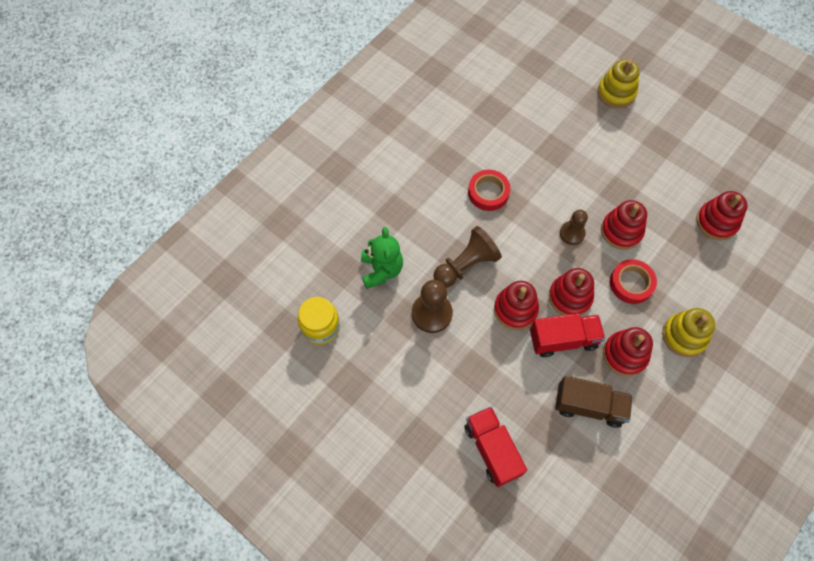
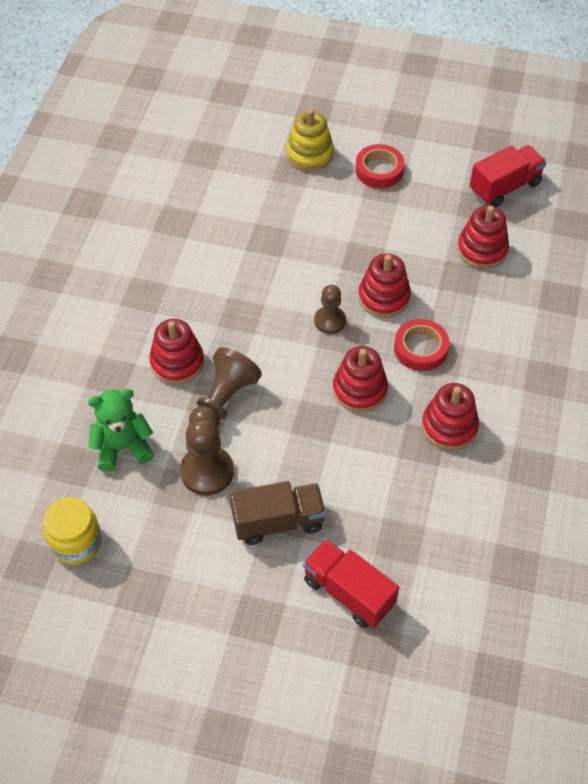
camera: 25 degrees left, 10 degrees down
green teddy bear [361,227,403,289] -> green teddy bear turned 75 degrees counterclockwise [88,389,154,472]
red tape [468,170,510,211] -> red tape moved to [355,144,404,188]
red stacking toy [494,281,539,330] -> red stacking toy moved to [149,319,204,385]
red truck [530,313,605,357] -> red truck moved to [470,145,547,207]
brown truck [555,376,633,428] -> brown truck moved to [230,481,326,545]
yellow stacking toy [662,308,715,357] -> none

